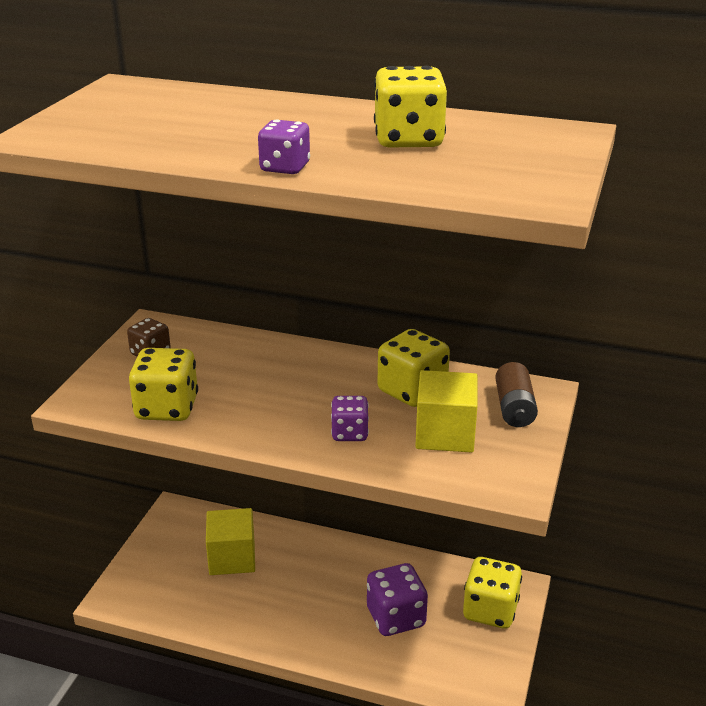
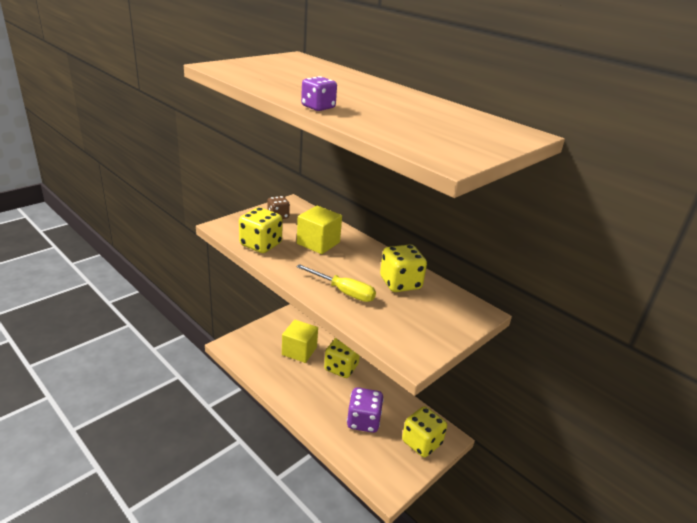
camera: 25 degrees right, 0 degrees up
purple dice [331,396,369,441] -> yellow screwdriver [296,264,376,302]
yellow dice [374,66,447,147] -> yellow dice moved to [324,338,360,378]
yellow cube [415,370,478,453] -> yellow cube moved to [297,206,342,254]
brown battery [495,362,538,427] -> none

